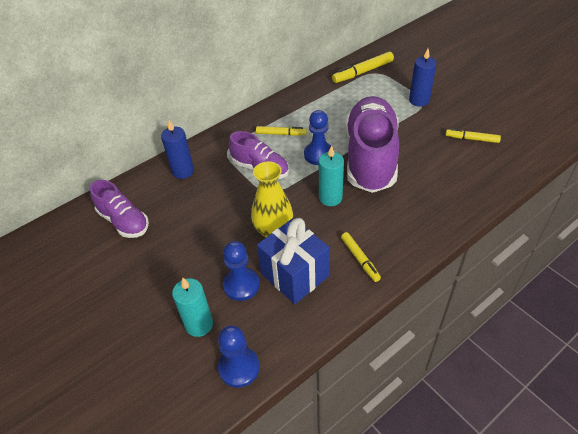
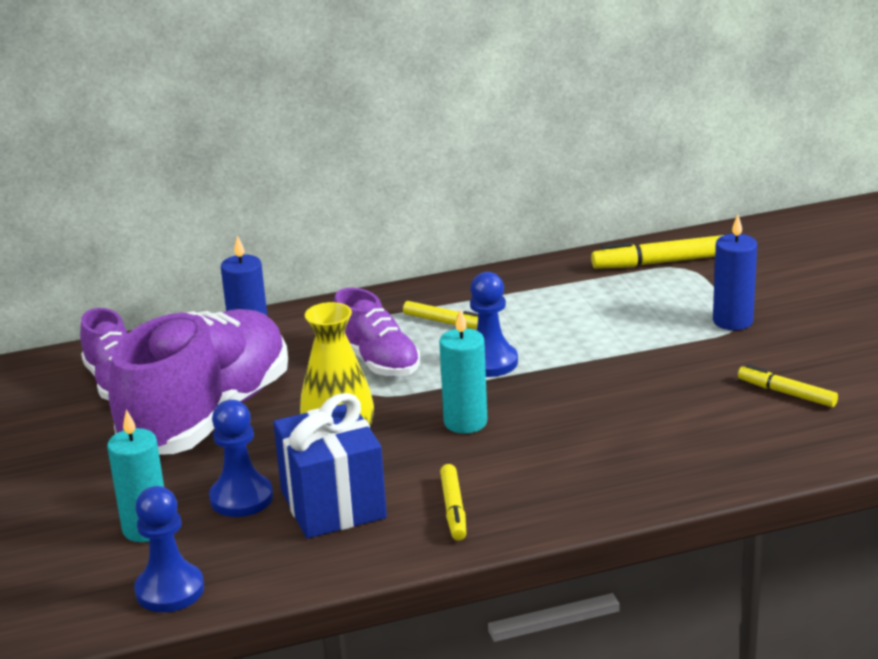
camera: 20 degrees right, 20 degrees down
purple shoe [345,96,399,193] -> purple shoe moved to [108,309,288,455]

